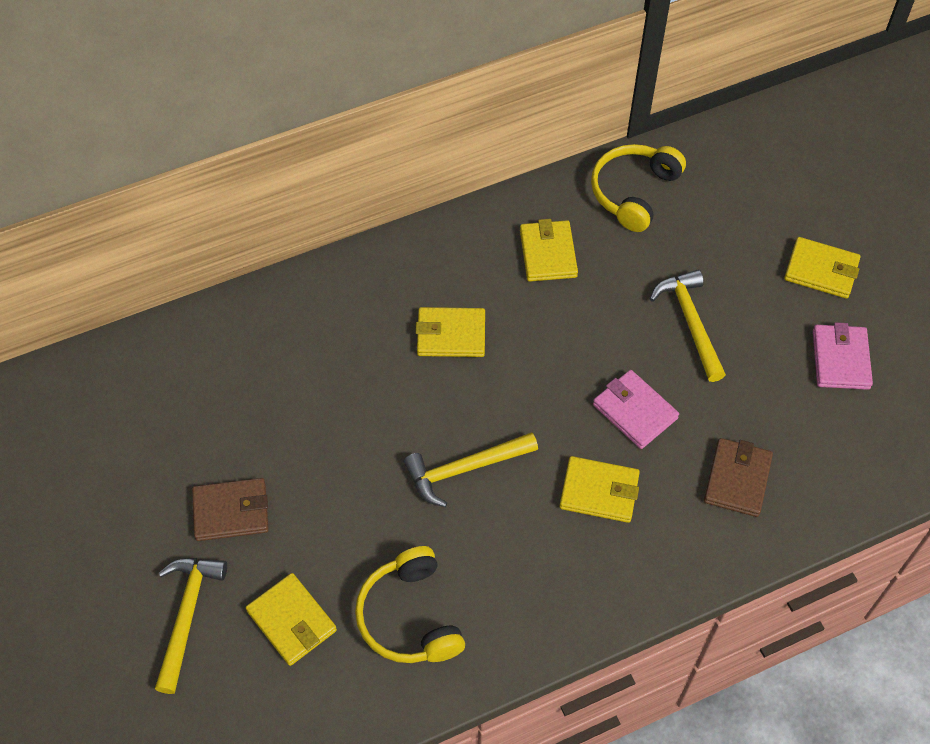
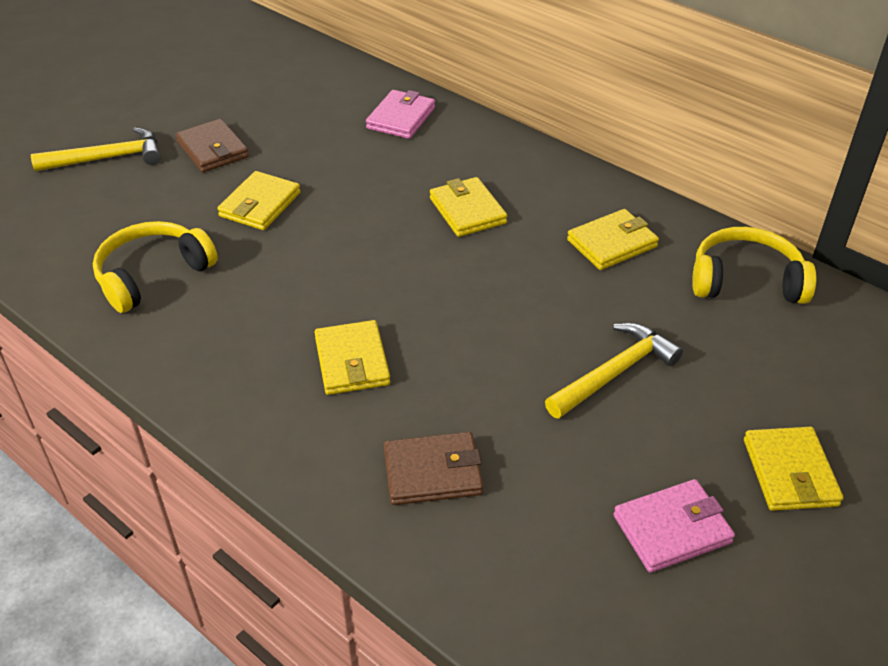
camera: 65 degrees right, 15 degrees down
yellow wallet [246,573,337,666] -> yellow wallet moved to [217,171,301,230]
yellow hammer [404,432,538,507] -> none
pink wallet [593,370,679,449] -> pink wallet moved to [366,90,435,139]

